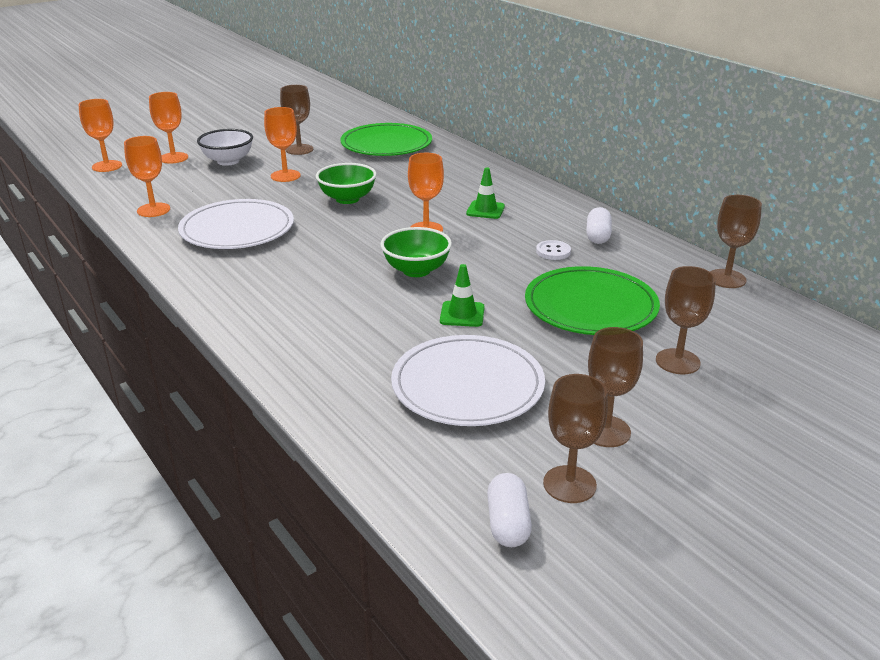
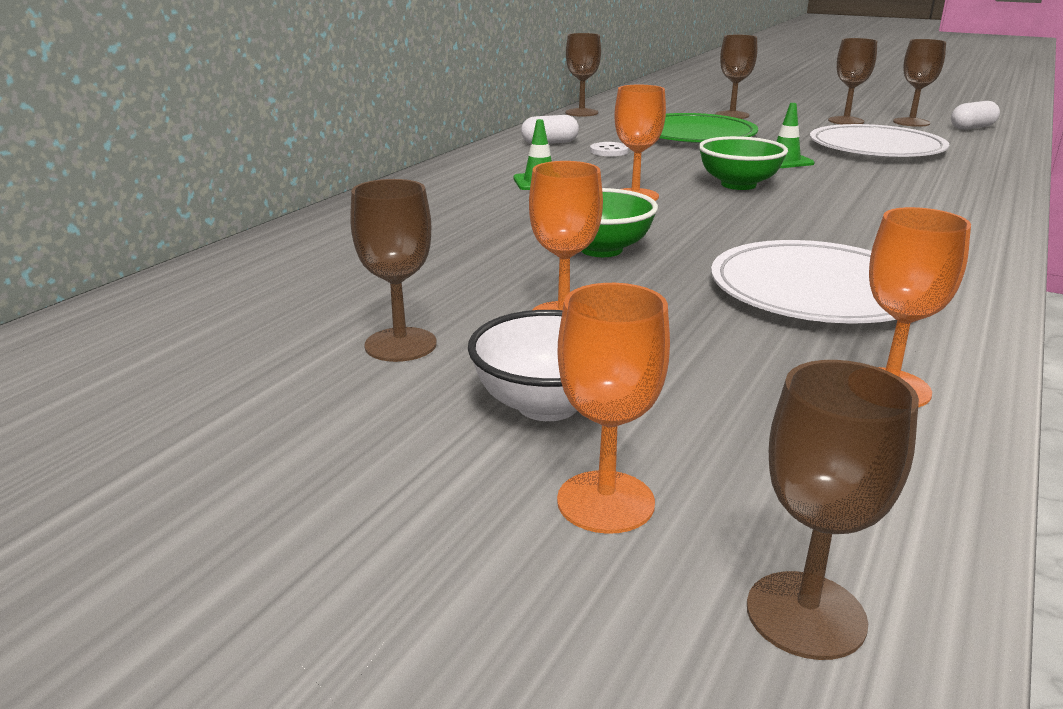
camera: 115 degrees left, 5 degrees down
orange goblet [78,99,122,172] -> brown goblet [747,360,919,660]
green plate [340,123,432,156] -> none

